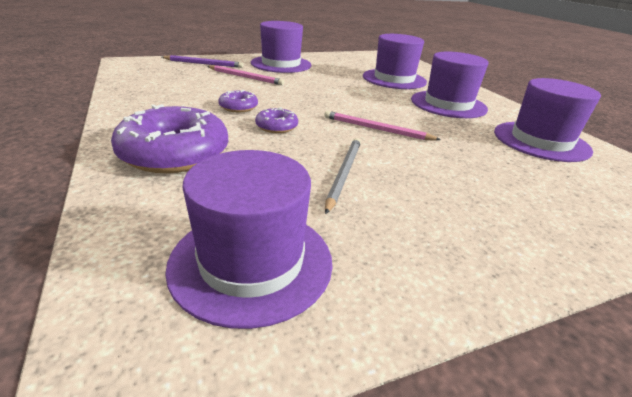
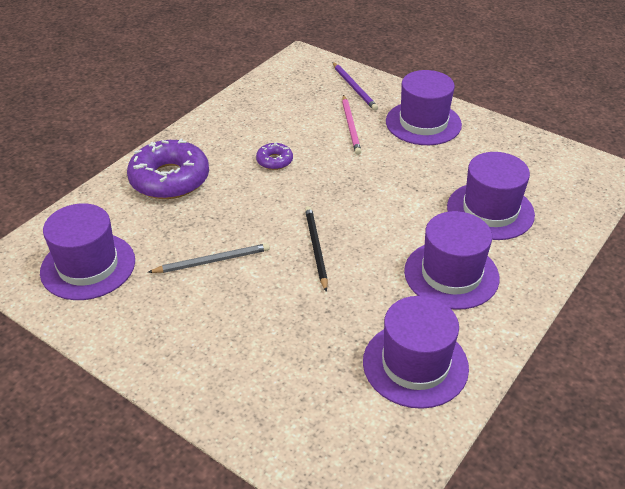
camera: 60 degrees right, 10 degrees up
purple donut [255,107,298,133] -> none
pink pencil [324,111,441,140] -> black pencil [305,206,328,292]

